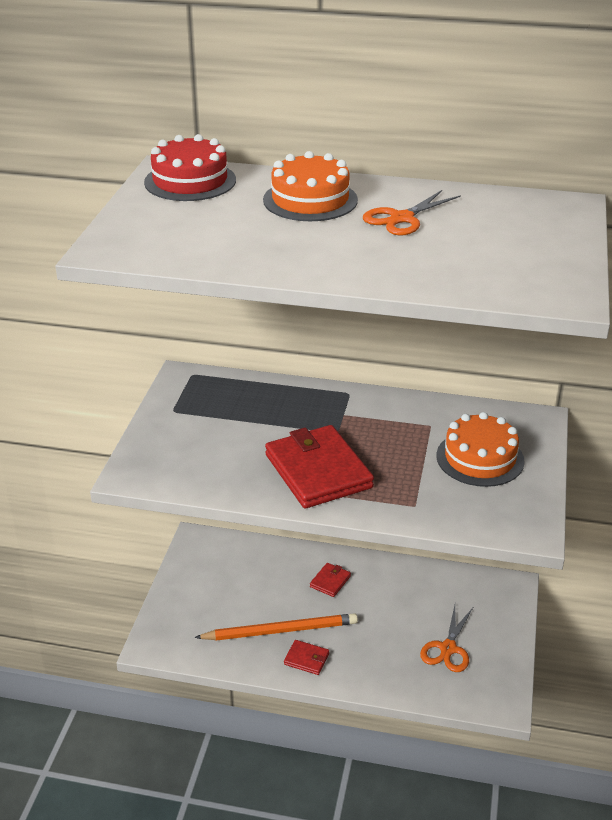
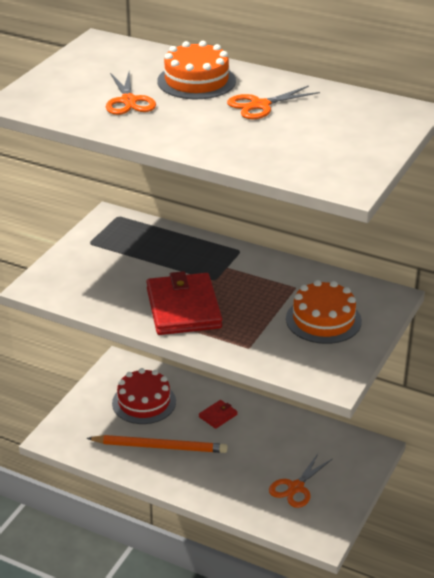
camera: 15 degrees right, 0 degrees up
red cake [144,134,236,201] -> red cake moved to [112,368,176,424]
red wallet [284,640,329,675] -> none
none -> orange scissors [106,72,156,115]

